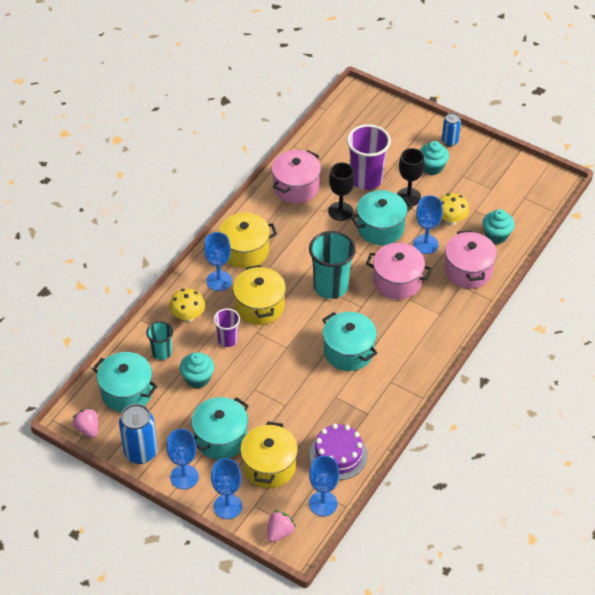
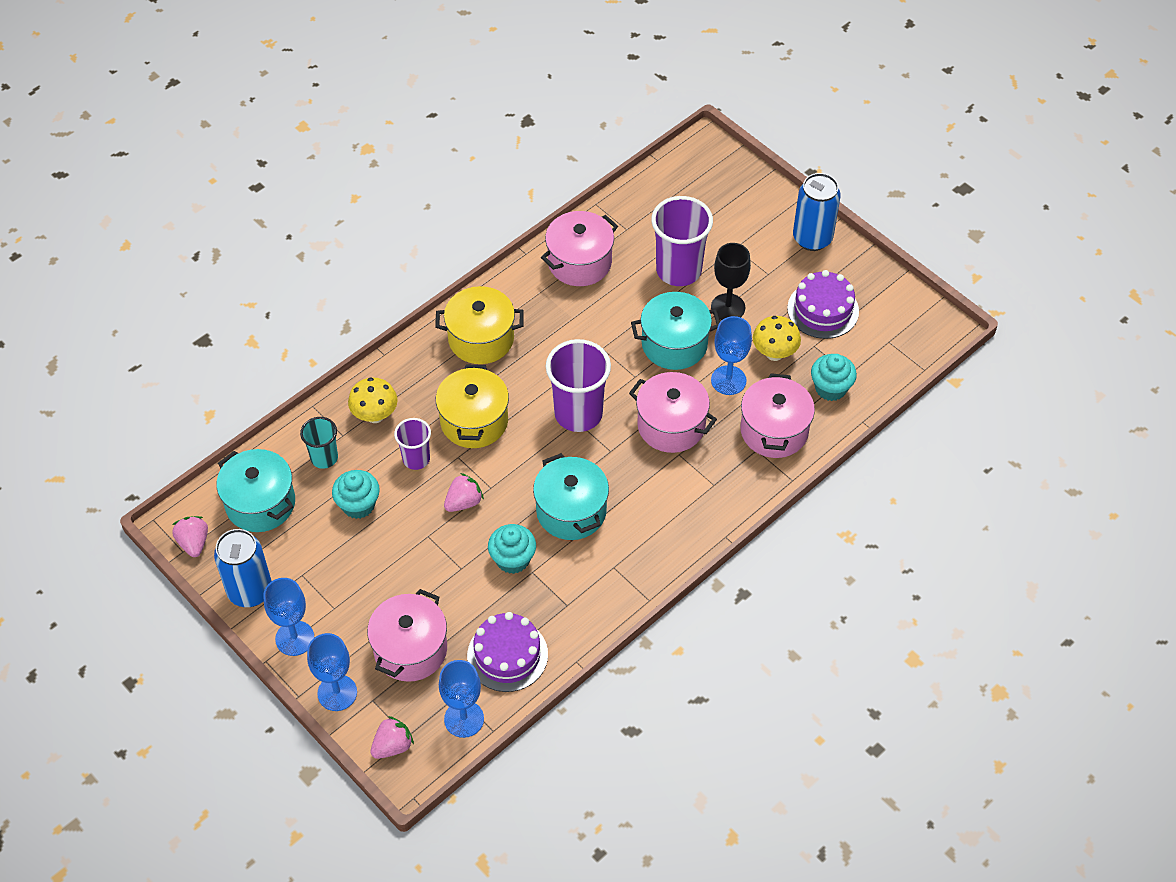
camera: 15 degrees right, 5 degrees up
turquoise pot [191,397,249,460] -> none
blue goblet [204,232,232,291] -> none
yellow pot [240,421,298,488] -> pink pot [367,589,447,682]
turquoise cup [309,231,356,299] -> purple cup [546,339,611,432]
black goblet [328,162,355,221] -> none
turquoise cupcake [420,141,449,175] -> turquoise cupcake moved to [488,524,536,574]
blue can [442,113,461,146] -> blue can [793,173,841,251], size x1.68
none -> pink strawberry [444,473,484,512]
none -> purple cake [787,270,859,339]

